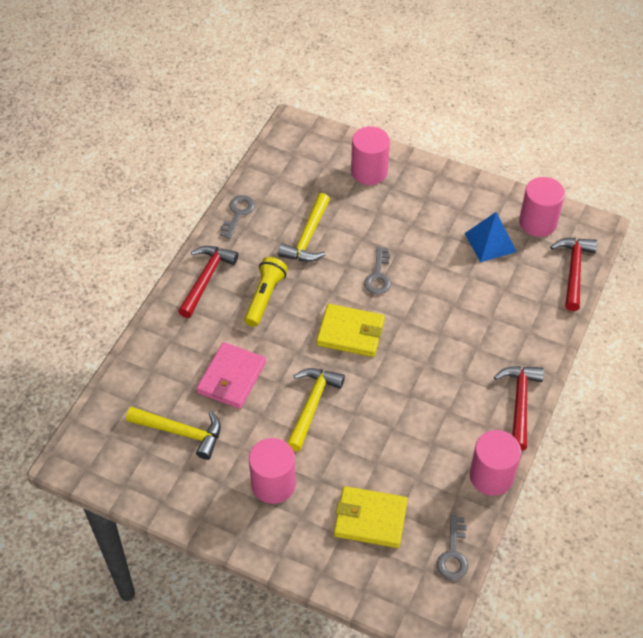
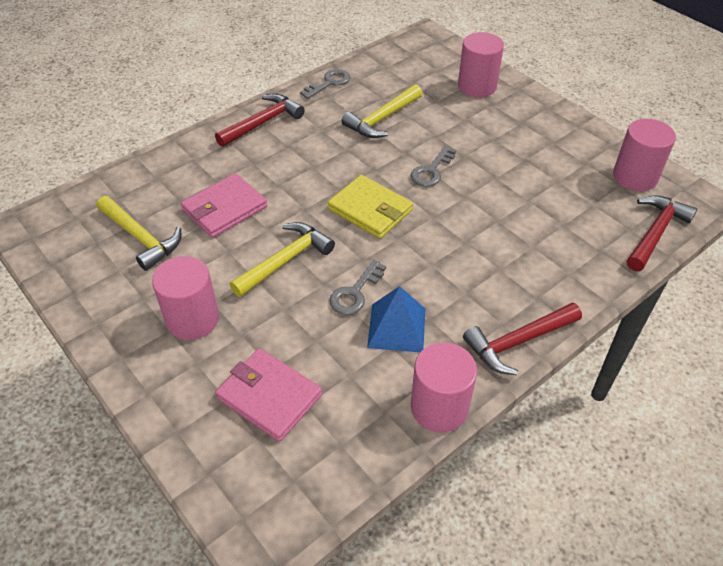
camera: 25 degrees right, 5 degrees down
yellow flashlight [244,257,288,327] -> none
yellow wallet [334,486,408,548] -> pink wallet [215,348,322,442]
grey key [437,515,468,580] -> grey key moved to [329,260,386,315]
blue pyramid [465,212,517,262] -> blue pyramid moved to [367,286,426,352]
red hammer [494,366,544,451] -> red hammer turned 150 degrees counterclockwise [463,302,582,375]

